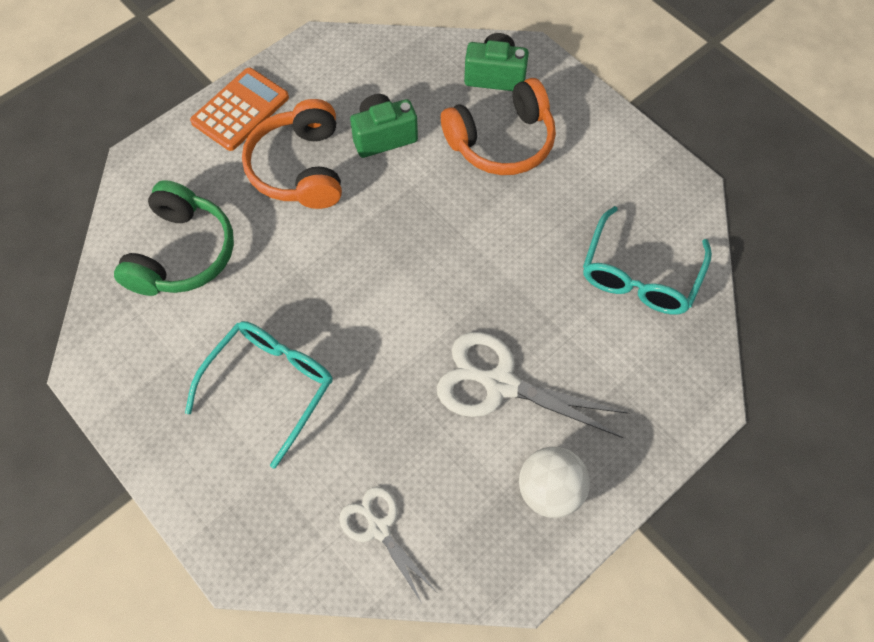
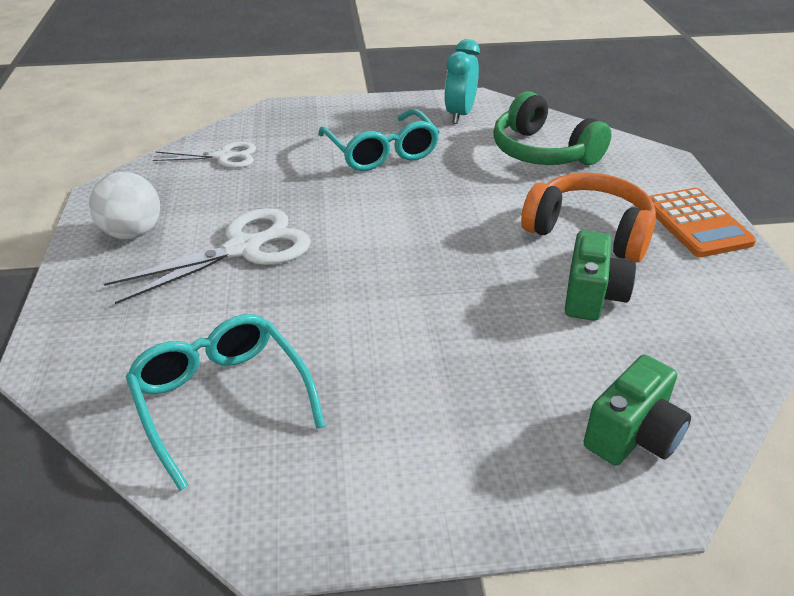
camera: 125 degrees right, 25 degrees down
orange headphones [441,78,556,175] -> none
none -> turquoise clock [444,39,480,124]

